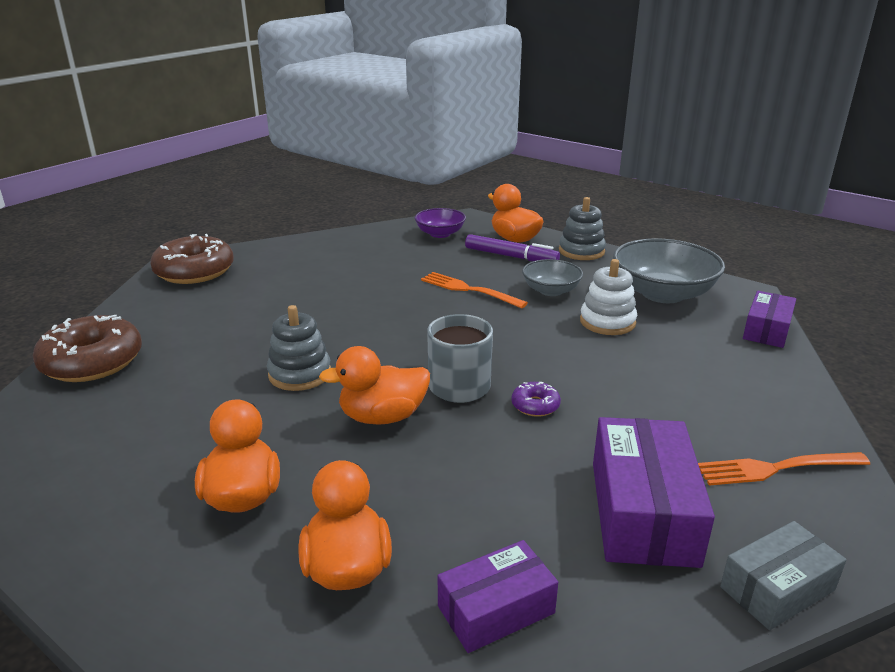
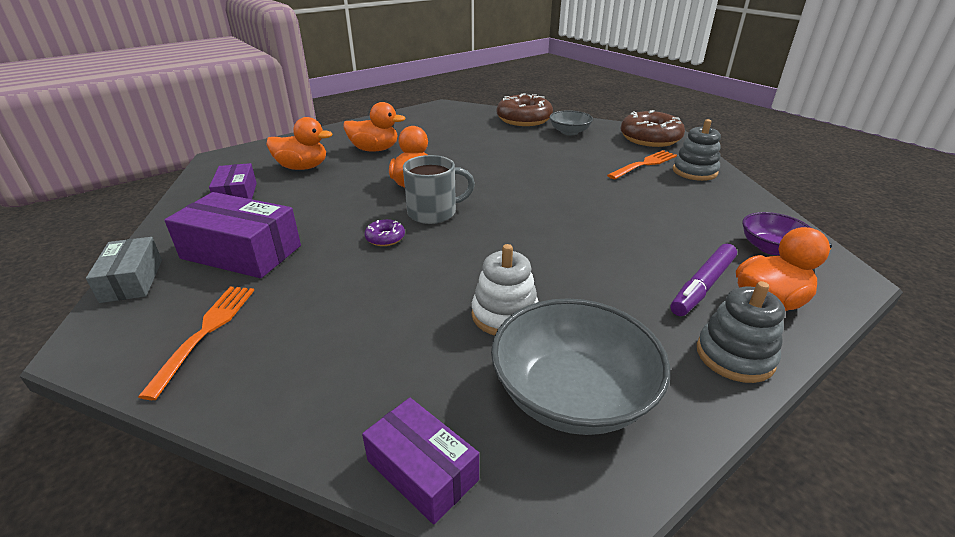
camera: 105 degrees right, 5 degrees up
grey stacking toy [267,305,331,391] -> grey stacking toy moved to [673,119,721,181]
orange fork [421,272,528,309] -> orange fork moved to [607,150,677,179]
grey bowl [522,259,583,296] -> grey bowl moved to [549,110,593,135]

